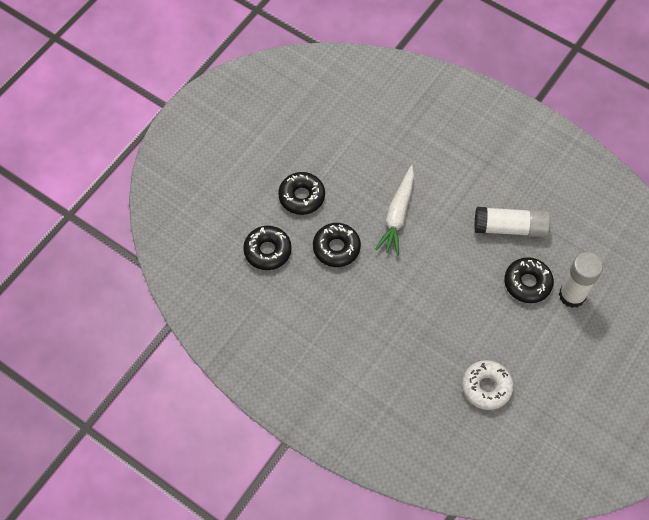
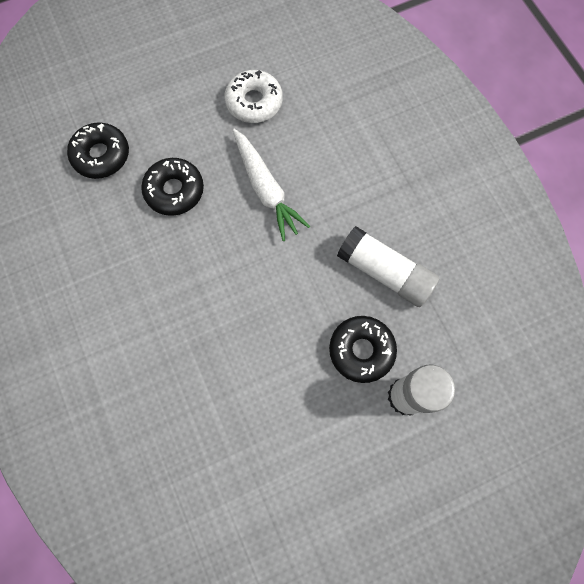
camera: 30 degrees right, 10 degrees up
black donut [278,172,325,215] -> none
white carrot [375,165,414,256] -> white carrot turned 75 degrees counterclockwise [233,129,310,241]
white donut [462,360,513,410] -> white donut moved to [225,70,283,123]

